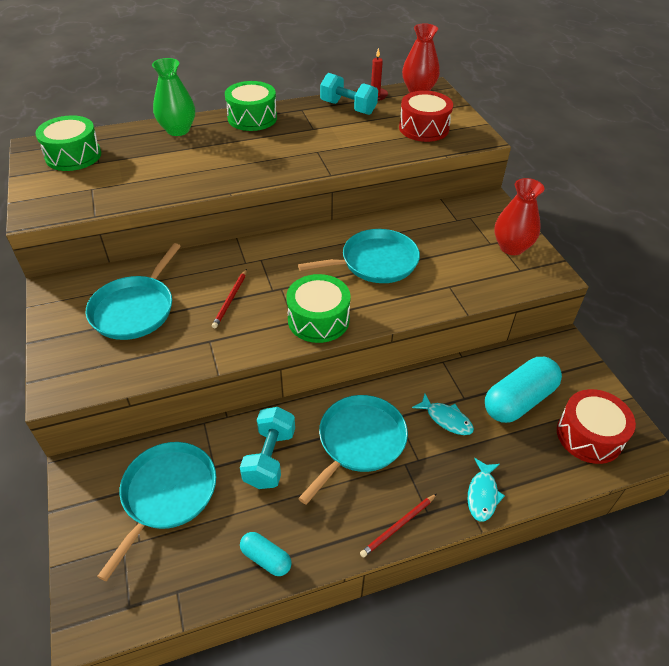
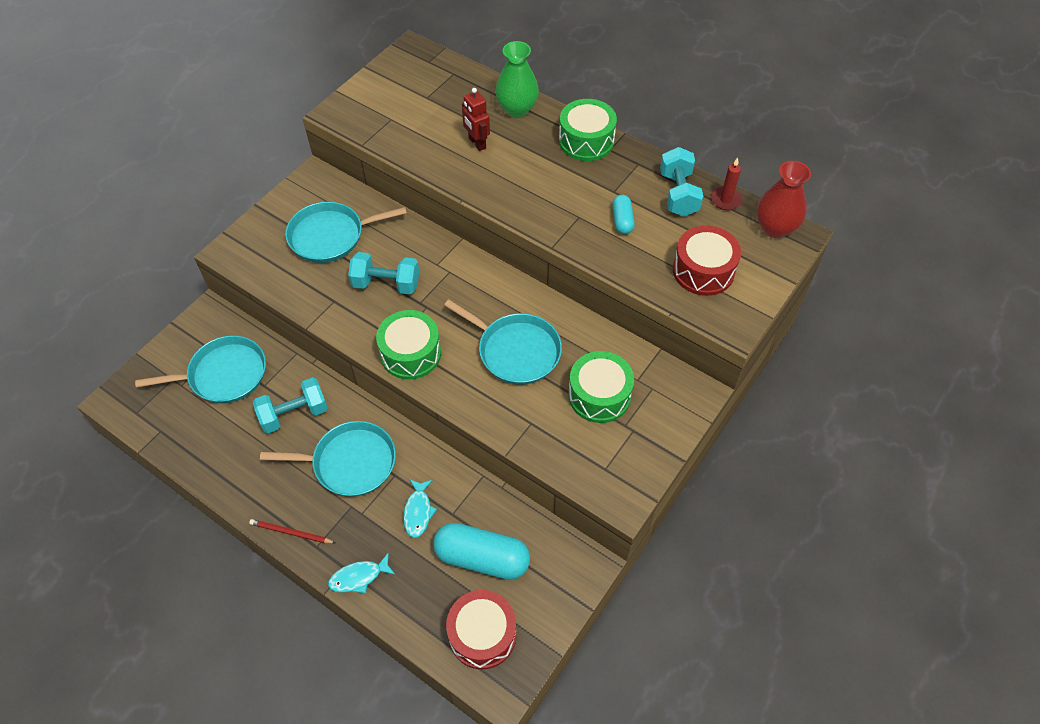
camera: 55 degrees right, 10 degrees up
green drum [35,115,101,171] -> green drum moved to [568,351,634,423]
red pencil [212,269,247,328] -> turquoise dumbbell [348,252,419,295]
turquoise capsule [240,532,292,576] -> turquoise capsule moved to [612,195,635,234]
red vase [494,178,544,255] -> none
none -> red robot [462,88,490,151]

